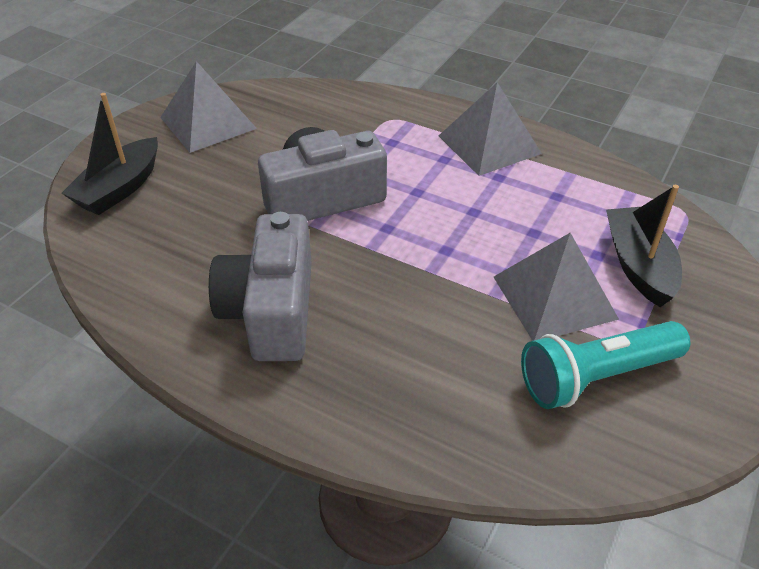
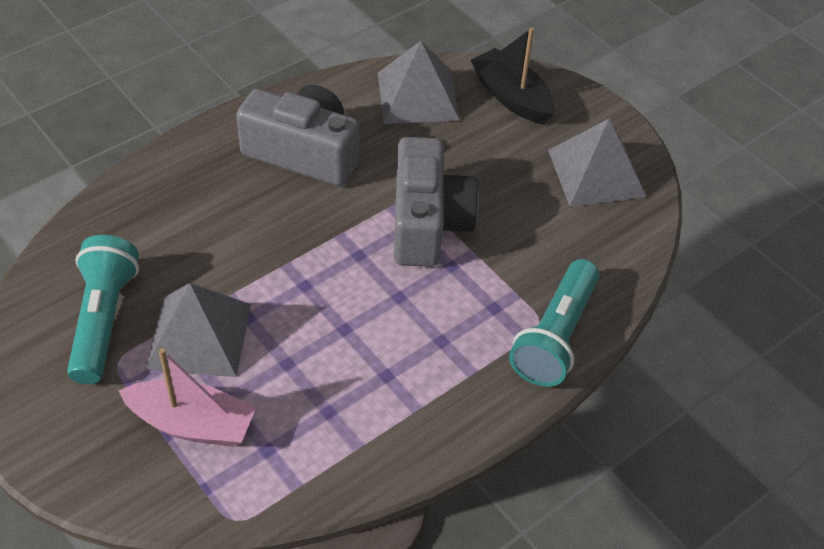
camera: 110 degrees right, 5 degrees up
grey pyramid [439,82,542,176] -> grey pyramid moved to [378,41,460,124]
black boat [606,185,682,307] -> pink boat [118,348,257,447]
none -> turquoise flashlight [509,259,599,387]

